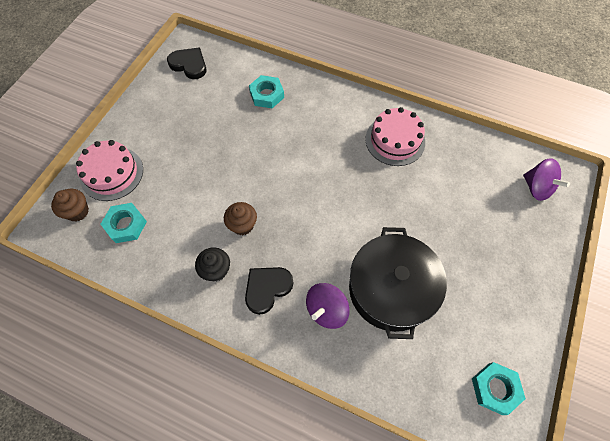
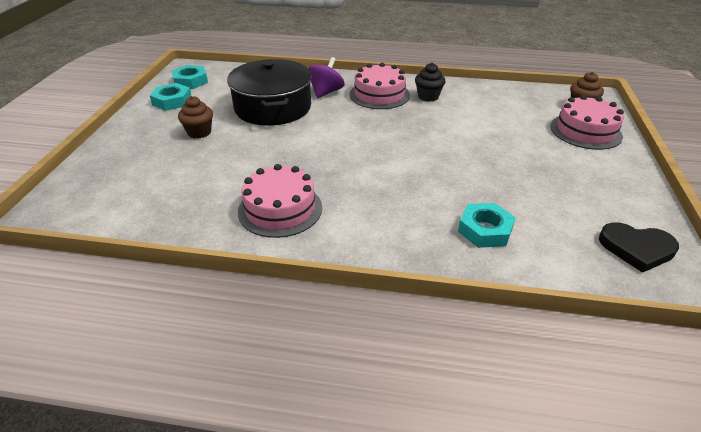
camera: 165 degrees right, 25 degrees down
turquoise nut [101,203,147,243] -> turquoise nut moved to [150,83,191,111]
brown cupcake [224,202,257,235] -> brown cupcake moved to [178,96,213,139]
black heart [245,267,293,315] -> pink cake [350,63,410,109]
purple spinning top [523,158,570,201] -> none

